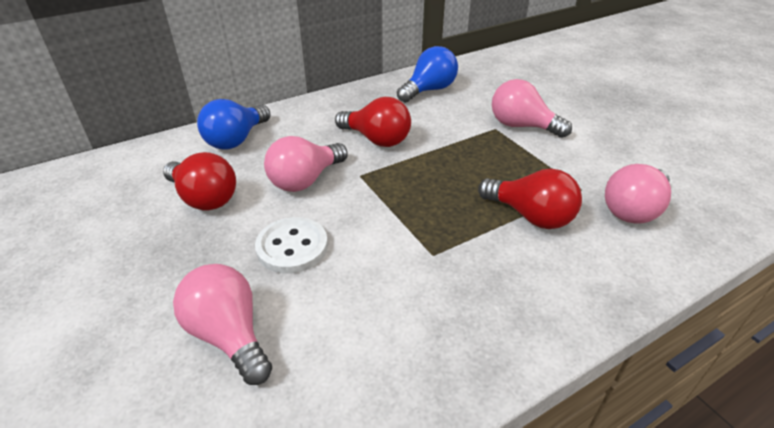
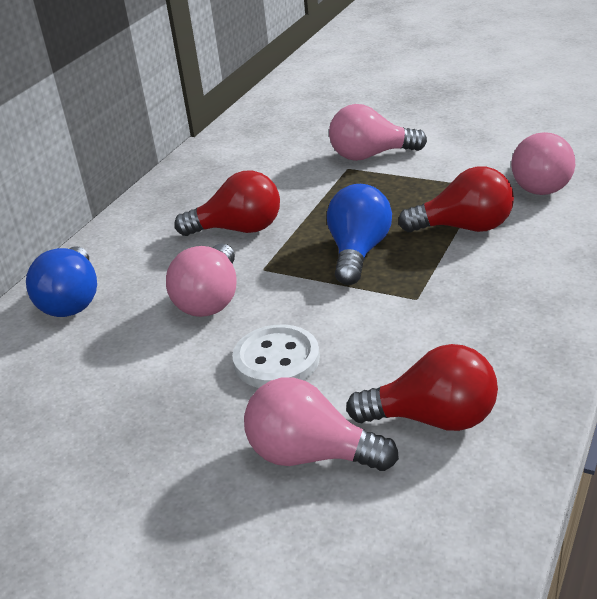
camera: 30 degrees left, 5 degrees down
red light bulb [163,152,236,211] -> red light bulb moved to [346,344,498,431]
blue light bulb [397,46,458,103] -> blue light bulb moved to [327,184,392,285]

